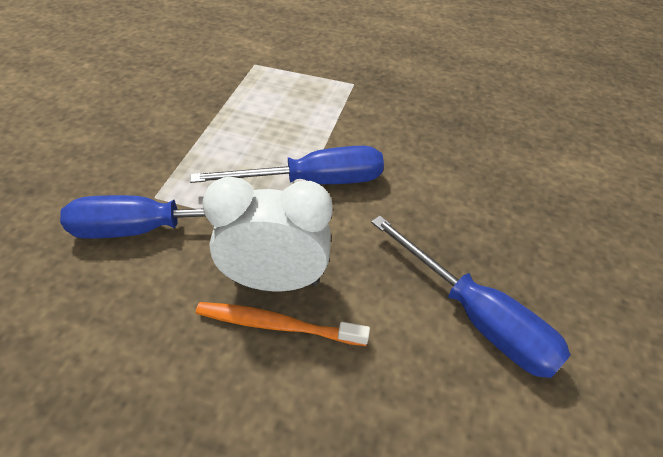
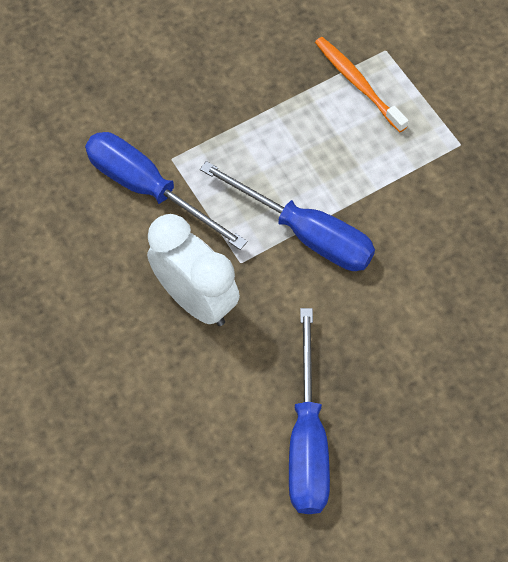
camera: 45 degrees right, 15 degrees up
orange toothbrush [196,302,370,346] -> orange toothbrush moved to [315,37,408,132]

